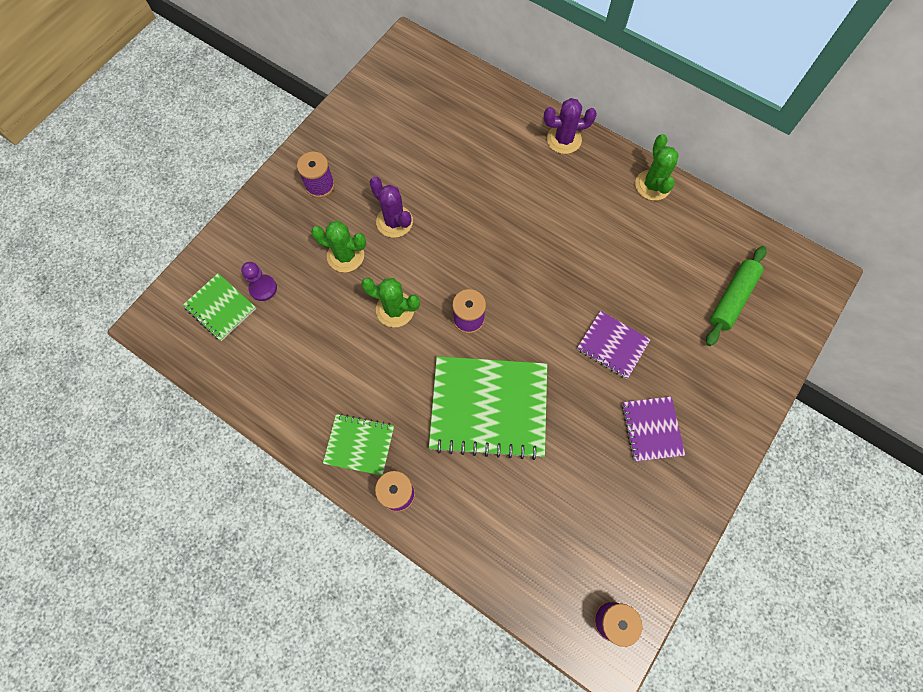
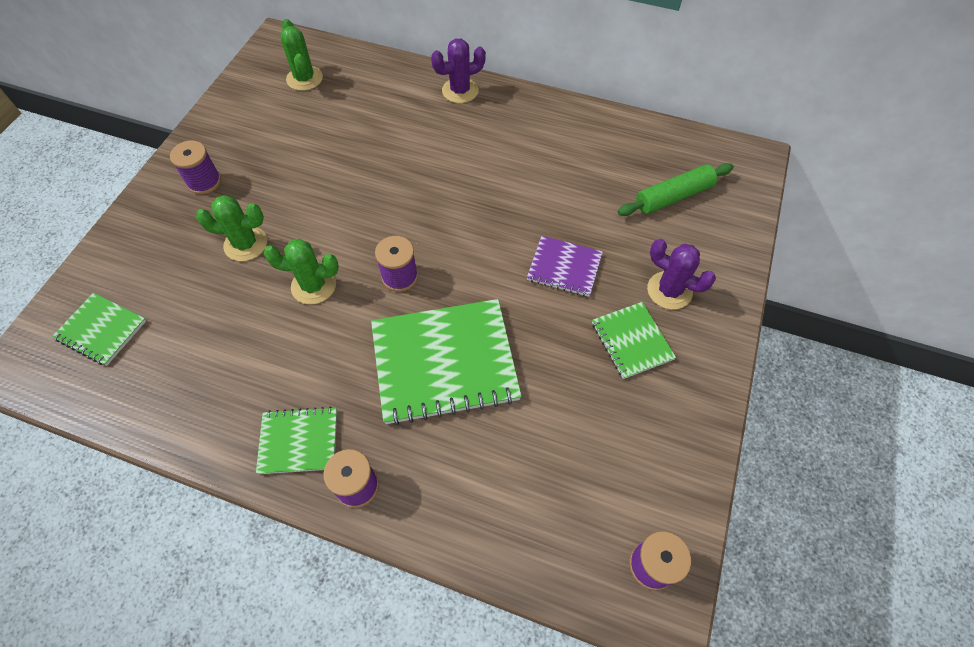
camera: 15 degrees left, 10 degrees down
purple pawn [241,262,277,301] -> none
purple cactus [369,177,413,238] -> purple cactus moved to [647,239,716,310]
purple notebook [622,397,685,462] -> green notebook [592,302,676,379]
green cactus [635,134,679,201] -> green cactus moved to [280,19,323,91]
green rolling pin [706,246,766,346] -> green rolling pin turned 45 degrees clockwise [618,163,734,216]

